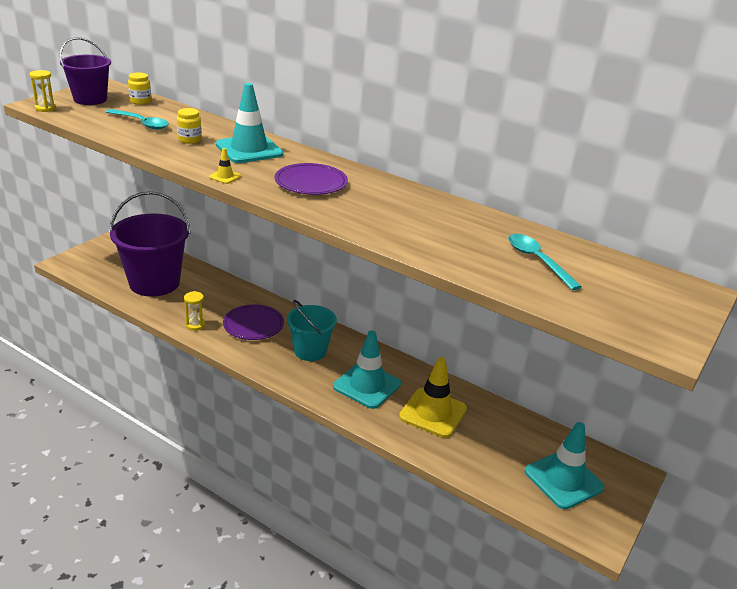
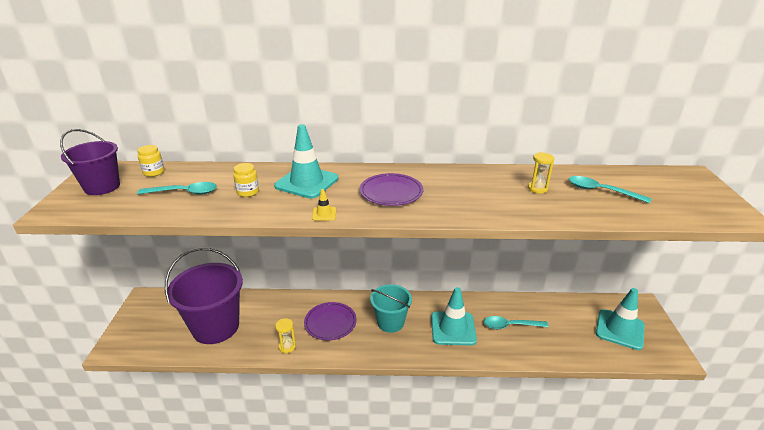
camera: 30 degrees left, 0 degrees up
yellow hourglass [29,70,56,112] -> yellow hourglass moved to [528,152,554,194]
yellow traffic cone [399,357,467,438] -> turquoise spoon [484,316,548,329]

